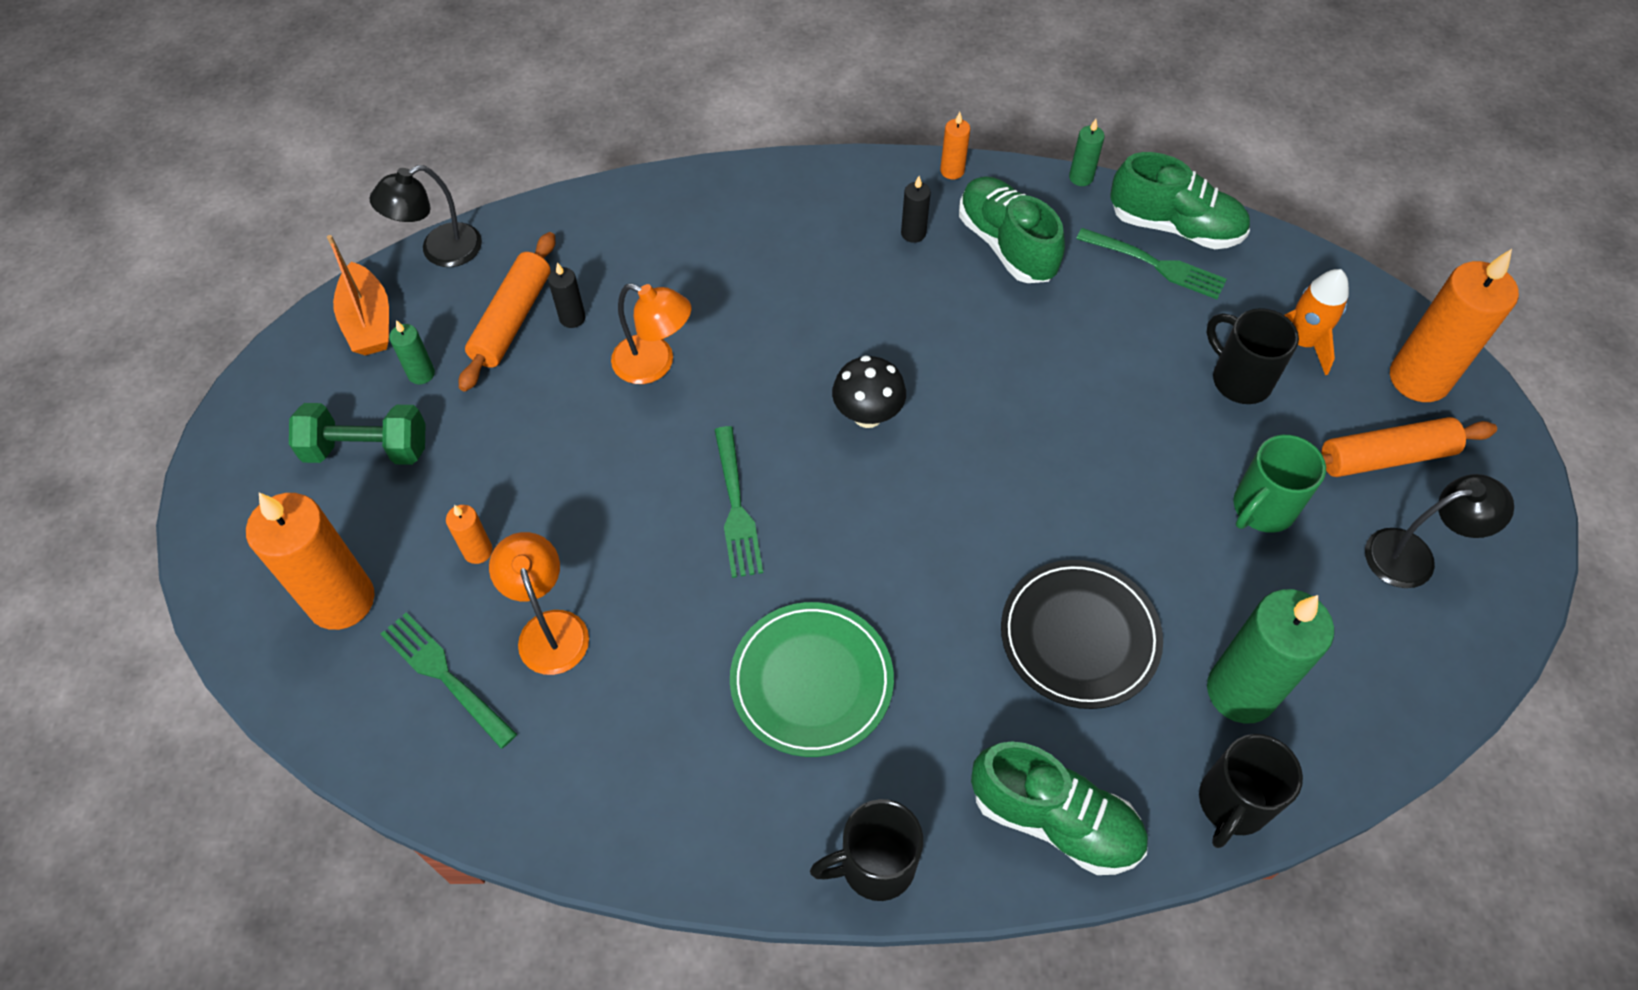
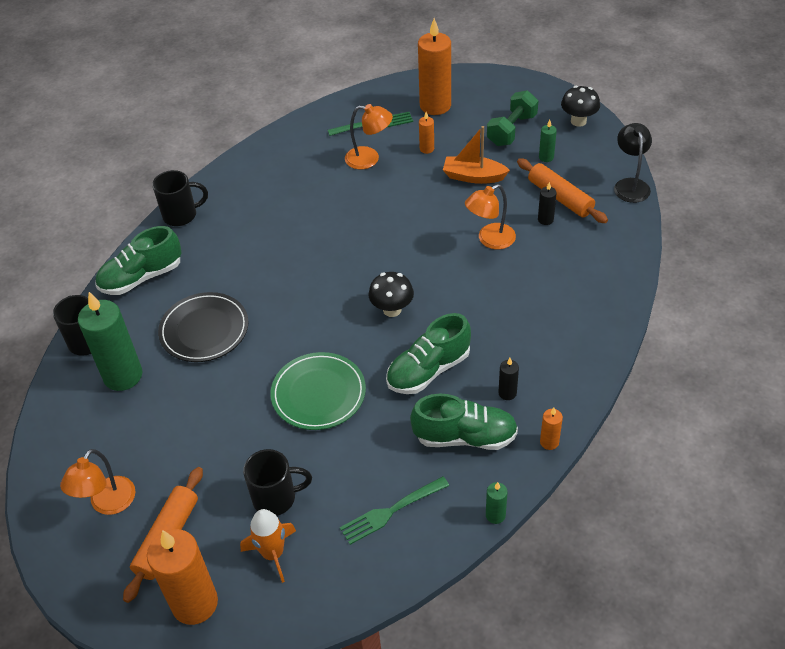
camera: 125 degrees right, 10 degrees down
orange boat [327,235,389,355] -> orange boat moved to [443,126,510,184]
green fork [715,426,763,578] -> none
green plate [730,602,894,757] -> green plate moved to [271,352,366,430]
black mug [810,799,923,901] -> black mug turned 60 degrees clockwise [152,170,208,226]
green shoe [1111,152,1250,249] -> green shoe moved to [386,313,471,394]
green mug [1233,435,1326,533] -> none
black lamp [1365,474,1514,588] -> orange lamp [60,449,135,515]
none -> black mushroom [561,86,600,127]

